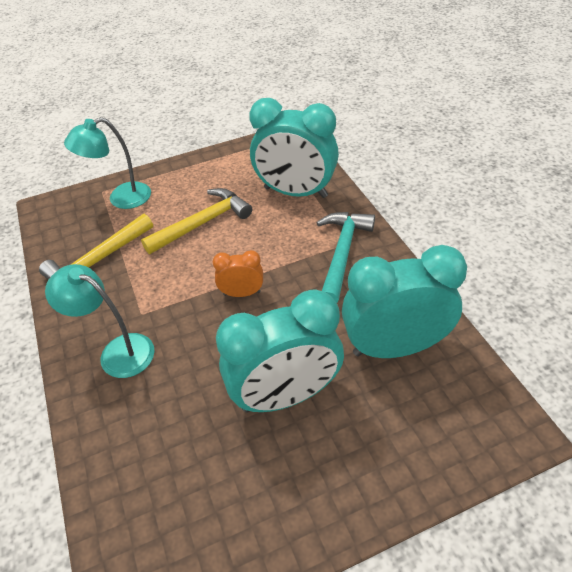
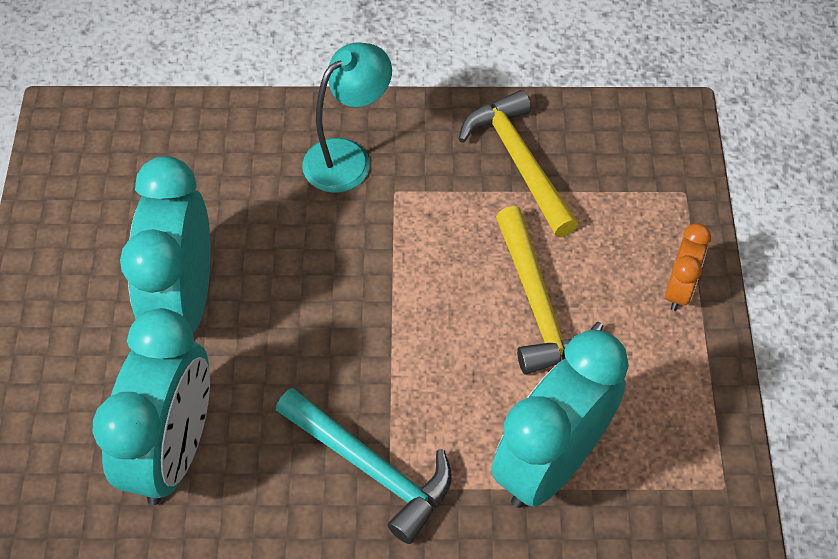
camera: 110 degrees right, 10 degrees up
turquoise lamp [64,117,151,209] -> none
orange clock [213,250,263,297] -> orange clock moved to [665,223,711,311]

